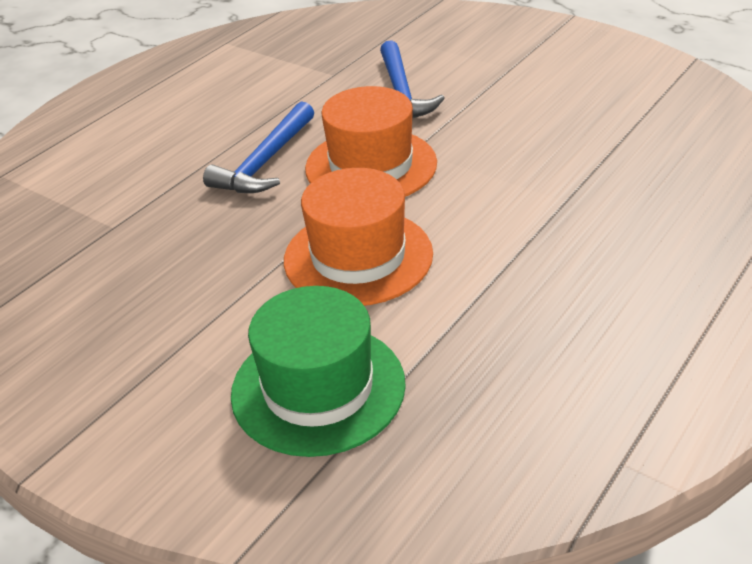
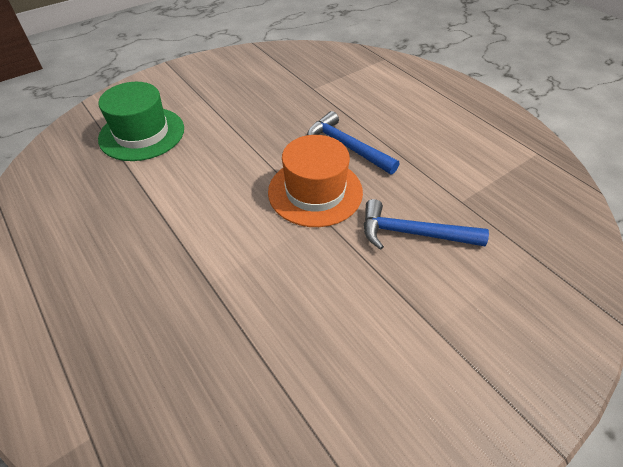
camera: 105 degrees right, 10 degrees up
orange hat [284,168,433,306] -> none

